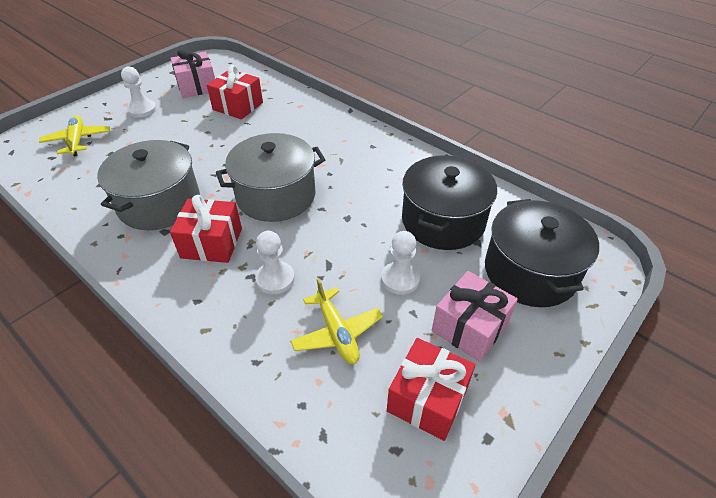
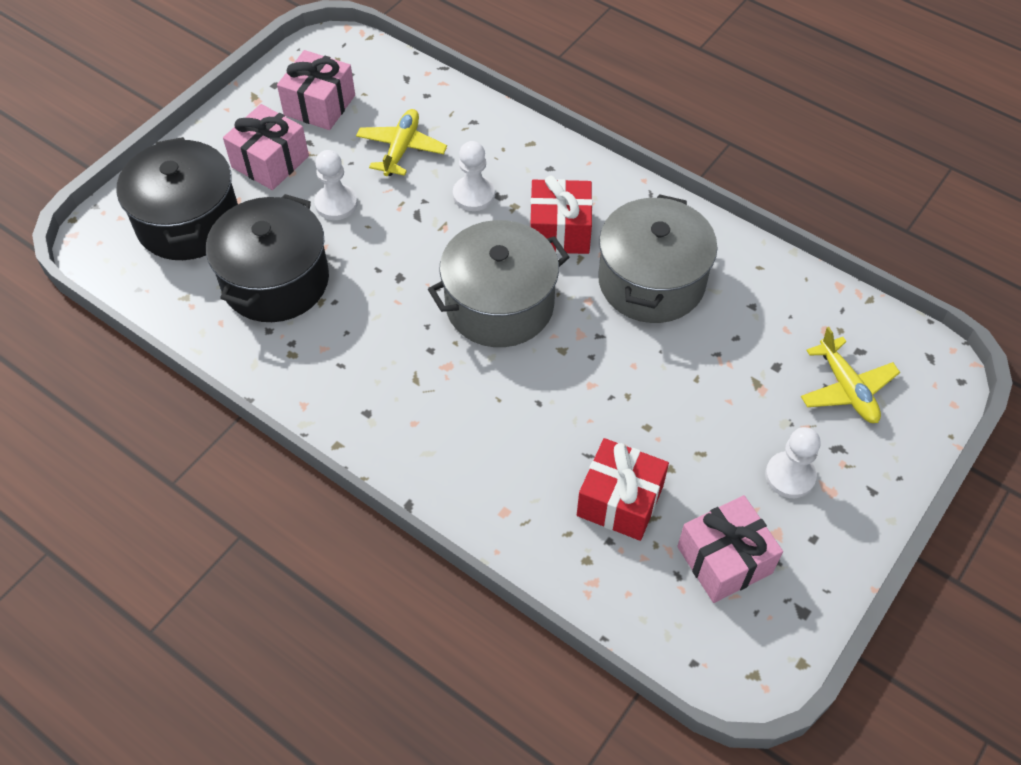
camera: 175 degrees right, 10 degrees up
yellow plane [290,278,383,364] -> yellow plane turned 45 degrees clockwise [356,109,447,176]
red gift [387,338,476,441] -> pink gift [277,50,355,130]

